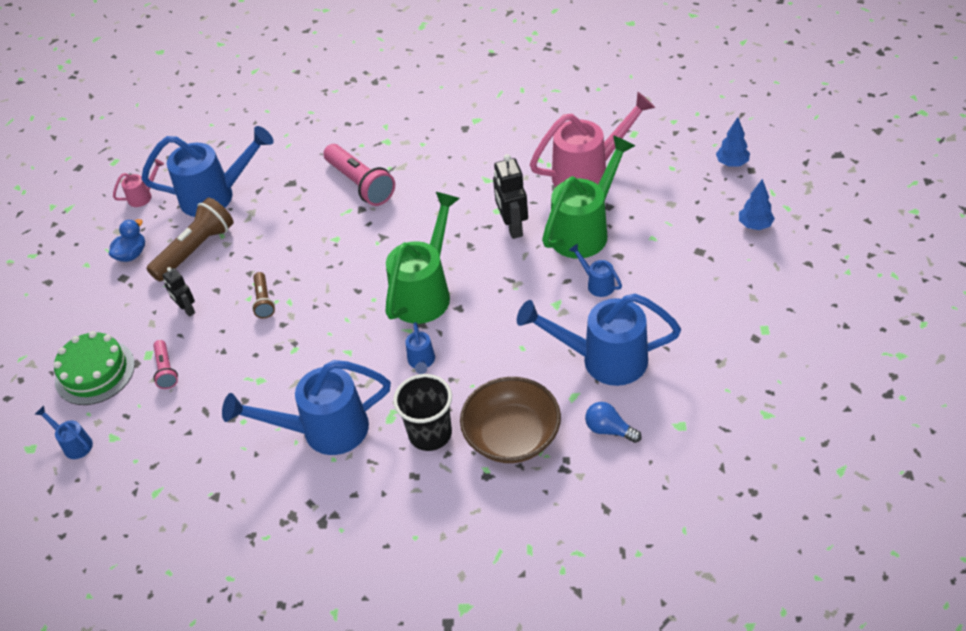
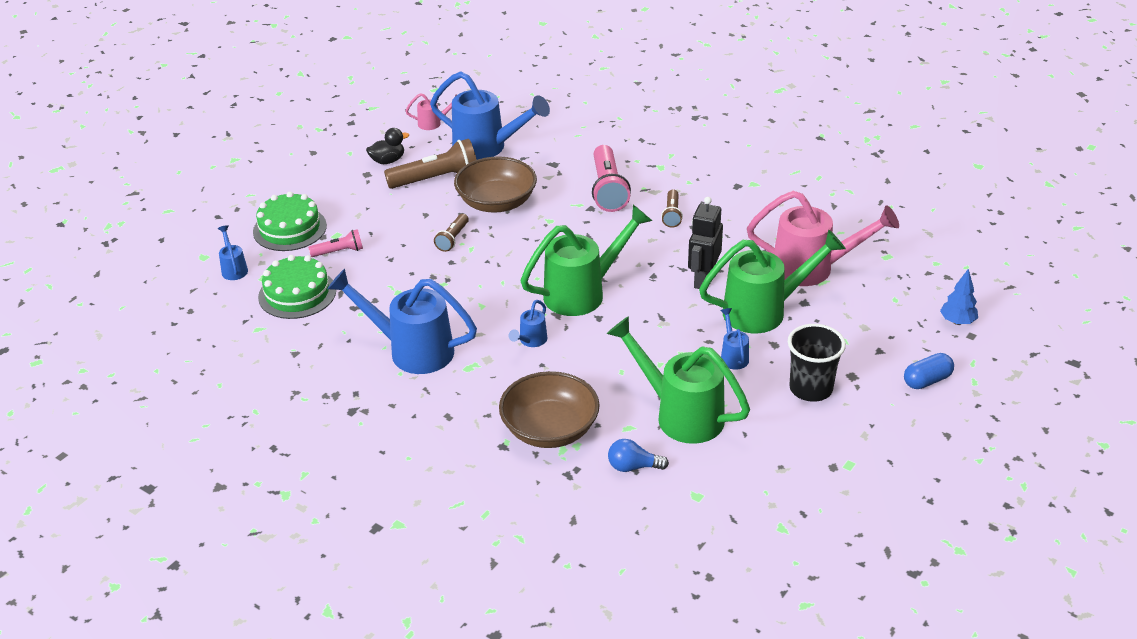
camera: 30 degrees right, 10 degrees down
blue duck [109,219,145,262] -> black duck [366,128,409,164]
pink flashlight [153,340,178,389] -> pink flashlight turned 120 degrees counterclockwise [308,229,363,257]
black robot [162,267,195,317] -> none
black cup [393,374,452,451] -> black cup moved to [788,324,846,402]
blue watering can [517,294,681,386] -> green watering can [607,316,750,444]
blue light bulb [585,402,642,443] -> blue light bulb turned 60 degrees counterclockwise [608,439,669,472]
blue tree [739,179,775,230] -> blue capsule [904,353,954,389]
none -> green cake [258,255,336,319]
none -> brown bowl [454,156,537,213]
none -> brown flashlight [661,190,683,228]

